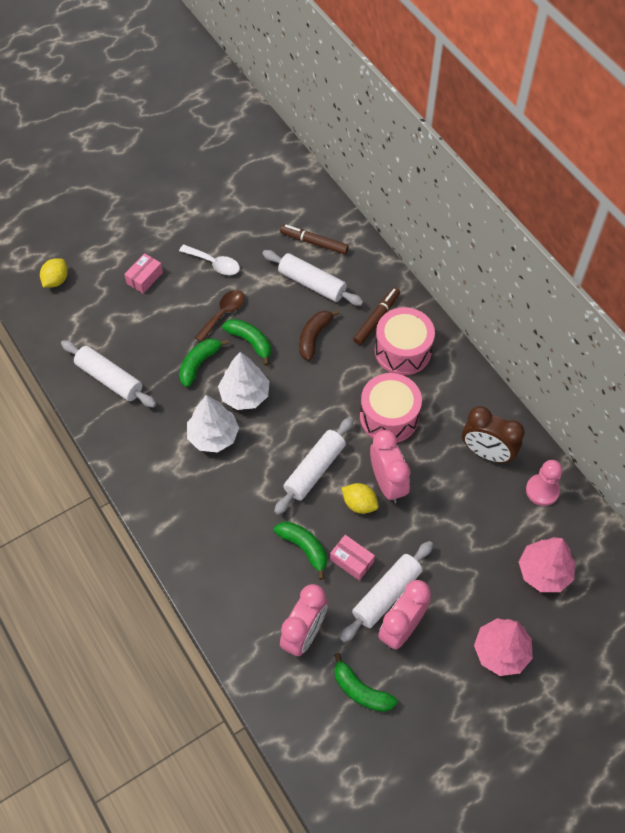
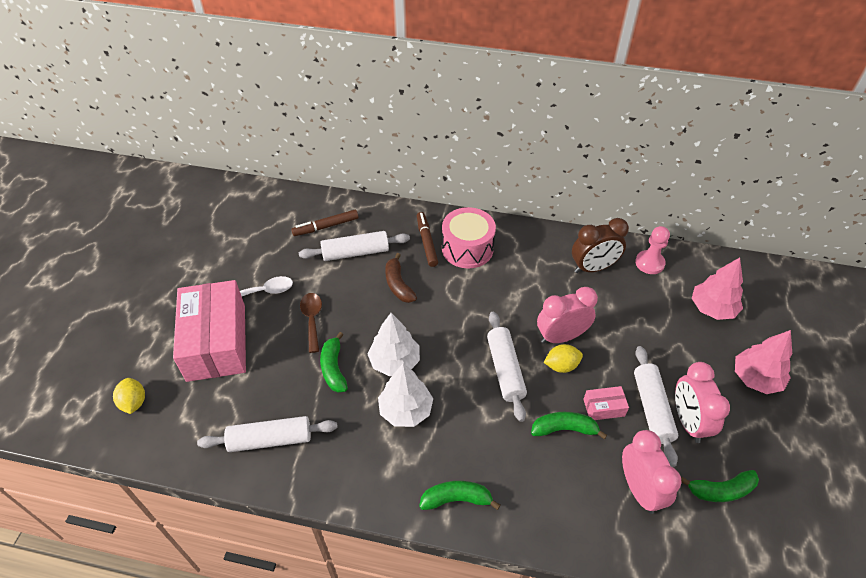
camera: 45 degrees left, 10 degrees down
pink box [124,253,163,294] -> pink box [173,280,246,382], size x2.50
green banana [222,319,271,366] -> green banana moved to [419,481,501,510]
pink drum [360,373,422,443] -> none
pink clock [370,430,410,503] -> pink clock turned 45 degrees counterclockwise [537,287,598,344]

